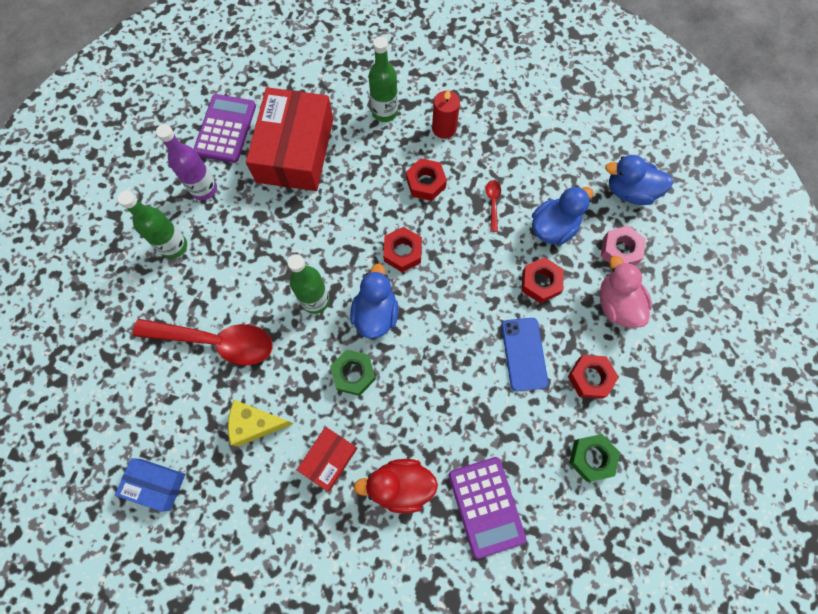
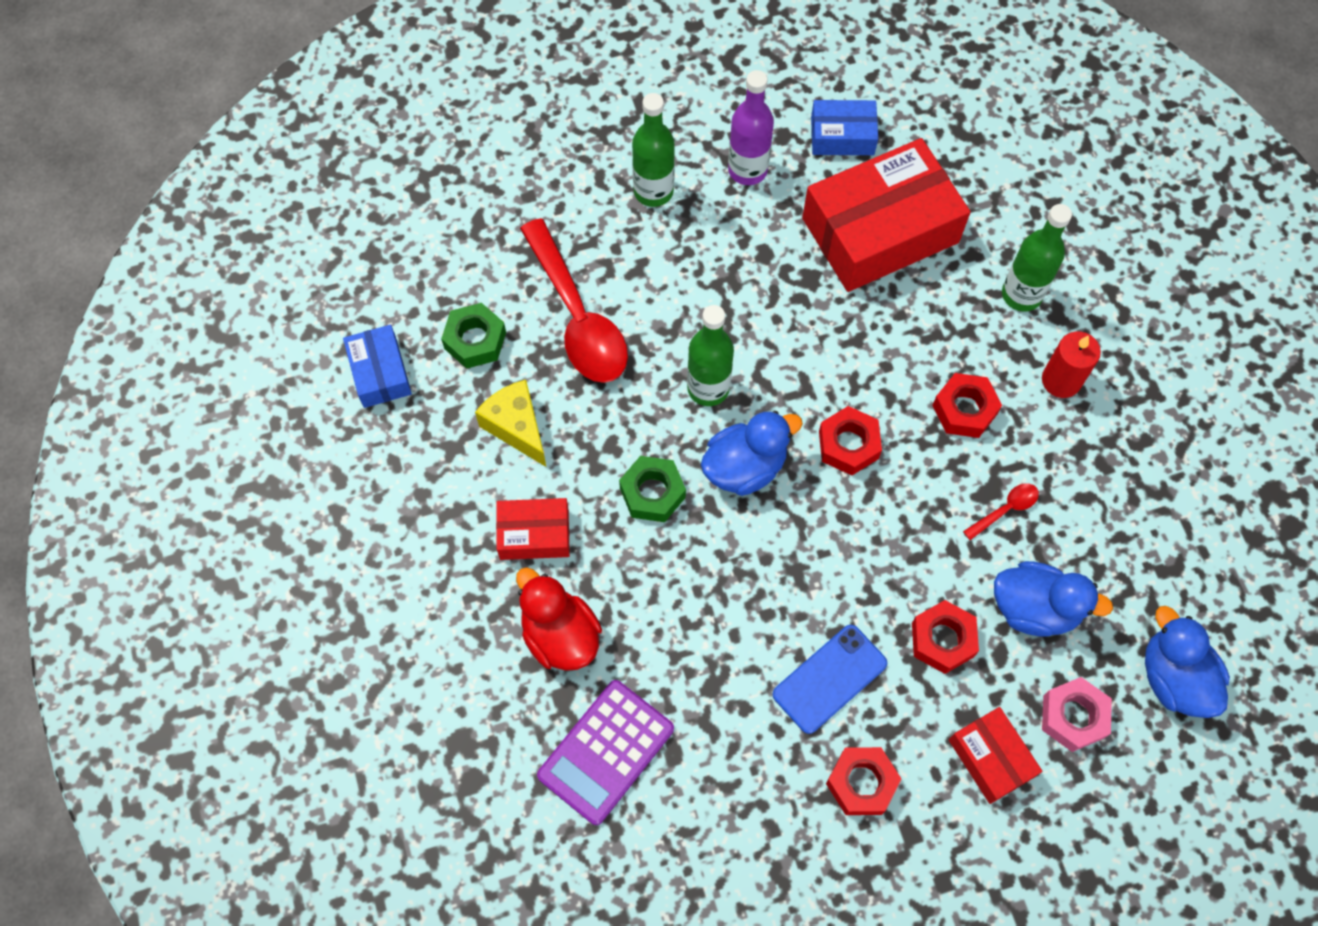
camera: 55 degrees right, 5 degrees down
purple calculator [194,94,256,163] -> blue box [811,100,878,155]
green nut [569,434,620,482] -> green nut moved to [441,303,506,369]
pink duck [600,256,652,328] -> red box [949,707,1042,804]

